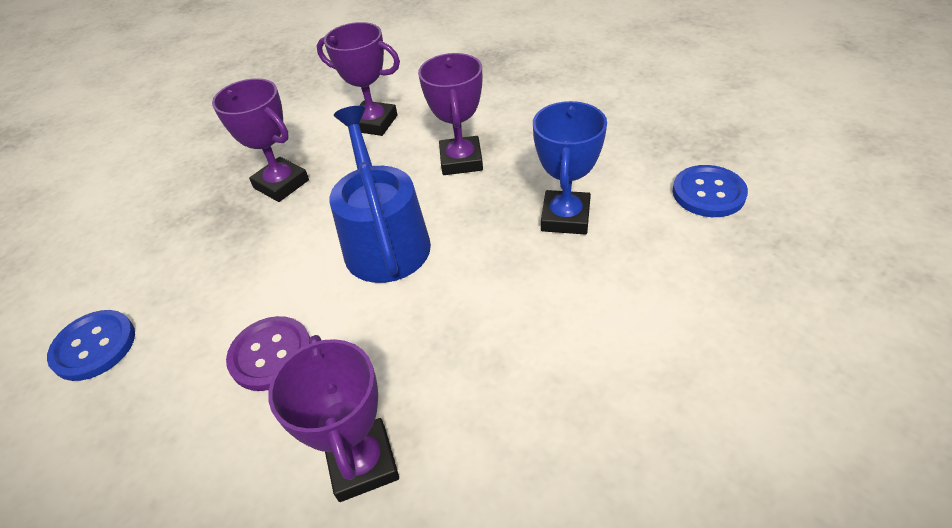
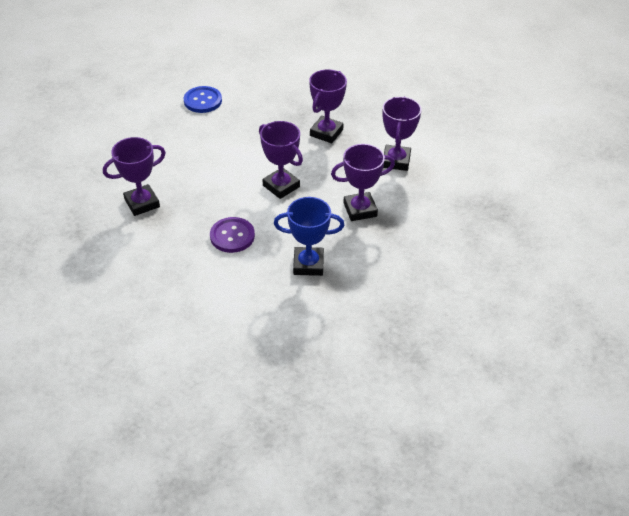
camera: 75 degrees right, 0 degrees up
purple button [226,316,310,391] -> purple button moved to [210,217,255,253]
blue watering can [330,106,431,283] -> purple trophy [259,121,303,199]
blue button [673,165,748,217] -> none

